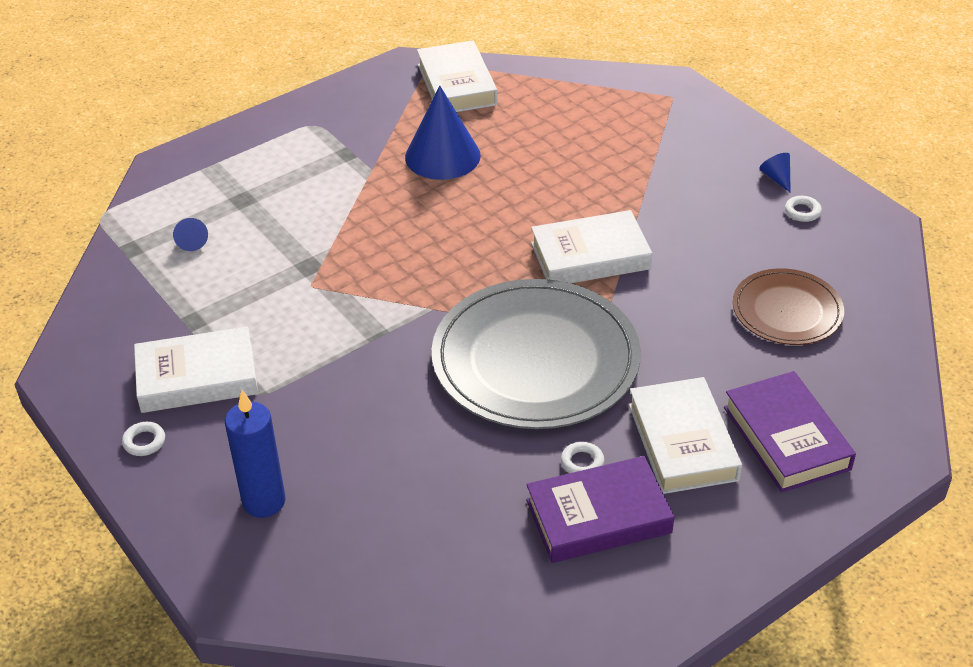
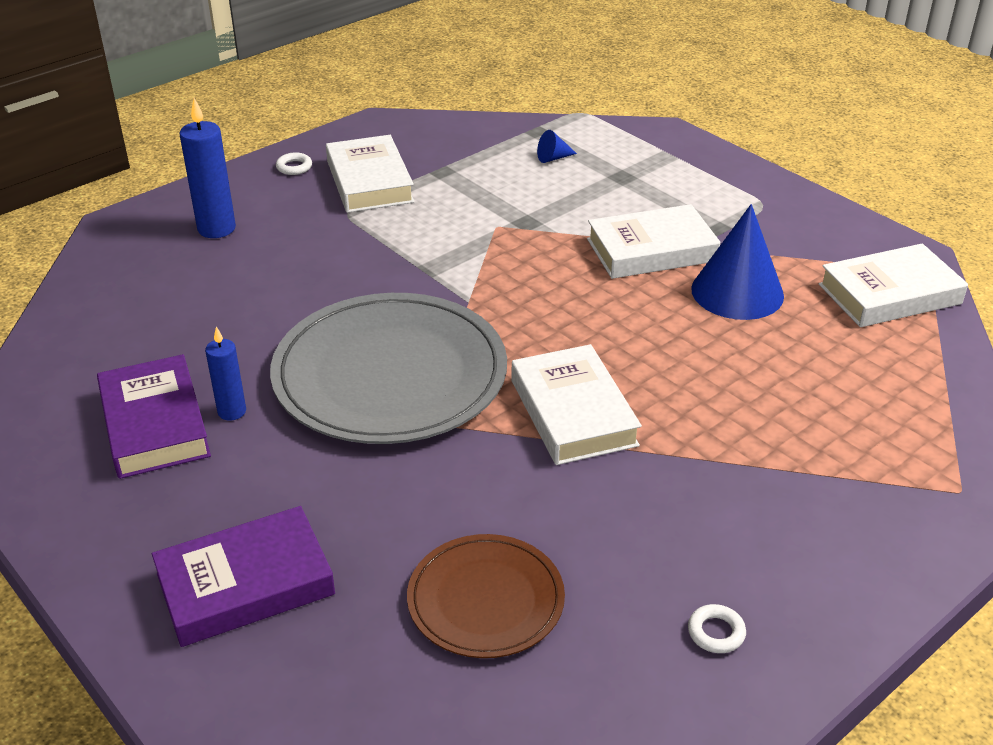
camera: 85 degrees right, 5 degrees down
white ring [561,442,605,473] -> blue candle [205,327,246,421]
white book [629,377,742,494] -> white book moved to [587,204,720,279]
blue cone [759,153,791,193] -> none

